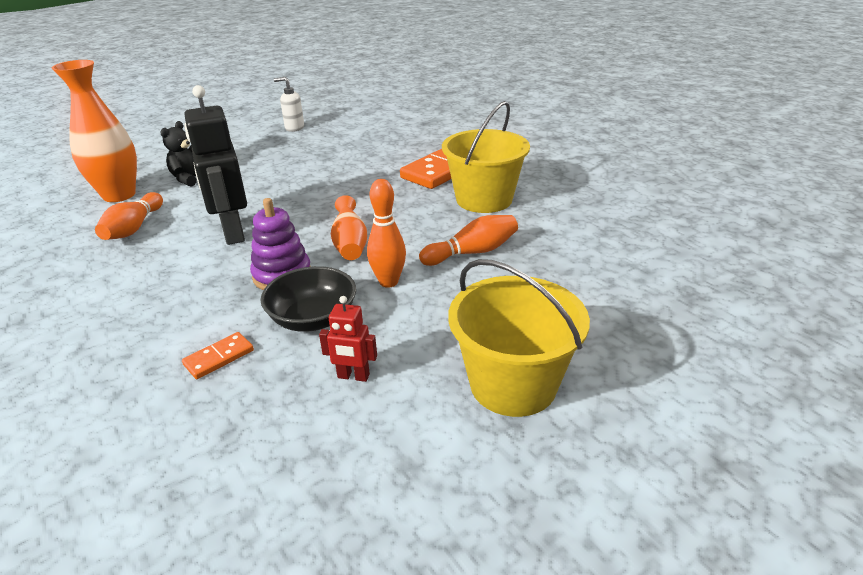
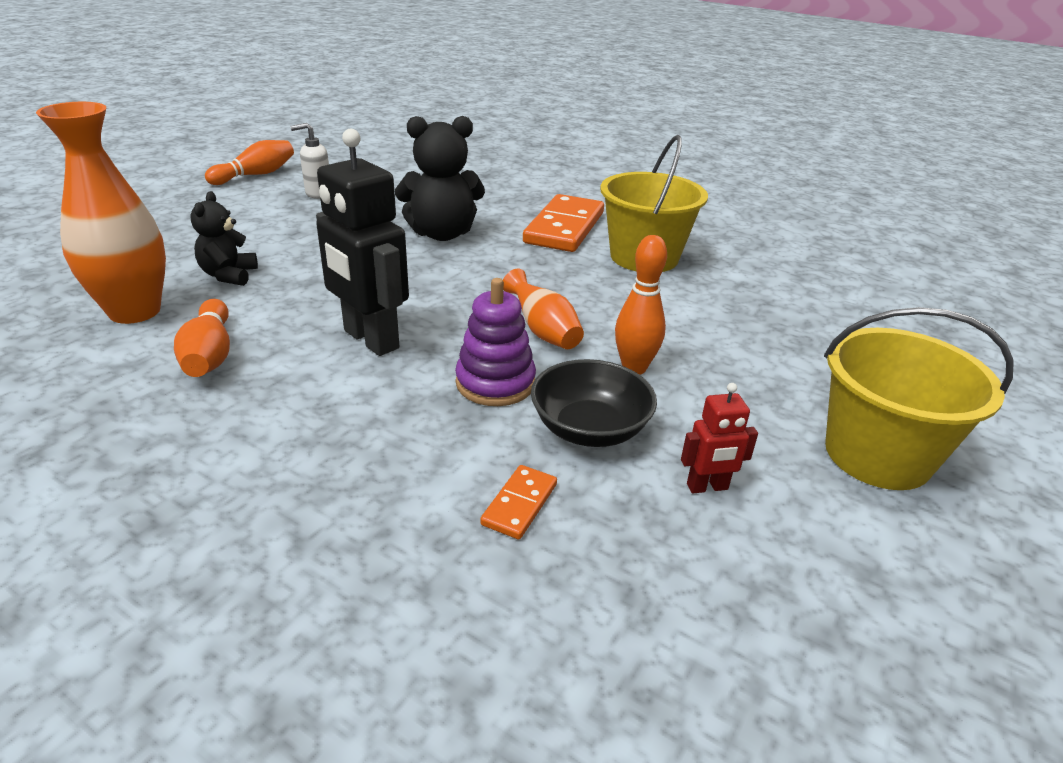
camera: 25 degrees left, 0 degrees up
orange bowling pin [419,215,518,266] -> orange bowling pin moved to [205,140,294,185]
none -> black teddy bear [395,116,485,241]

